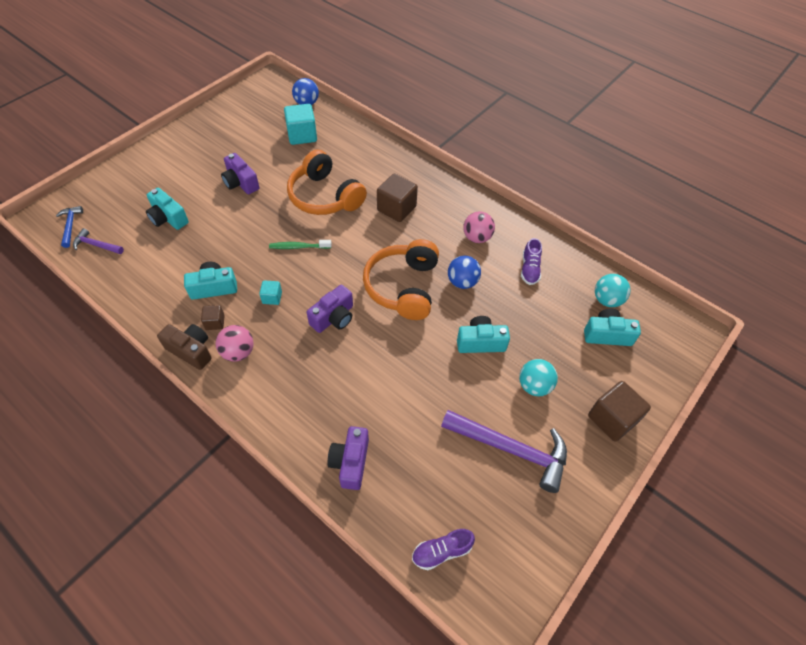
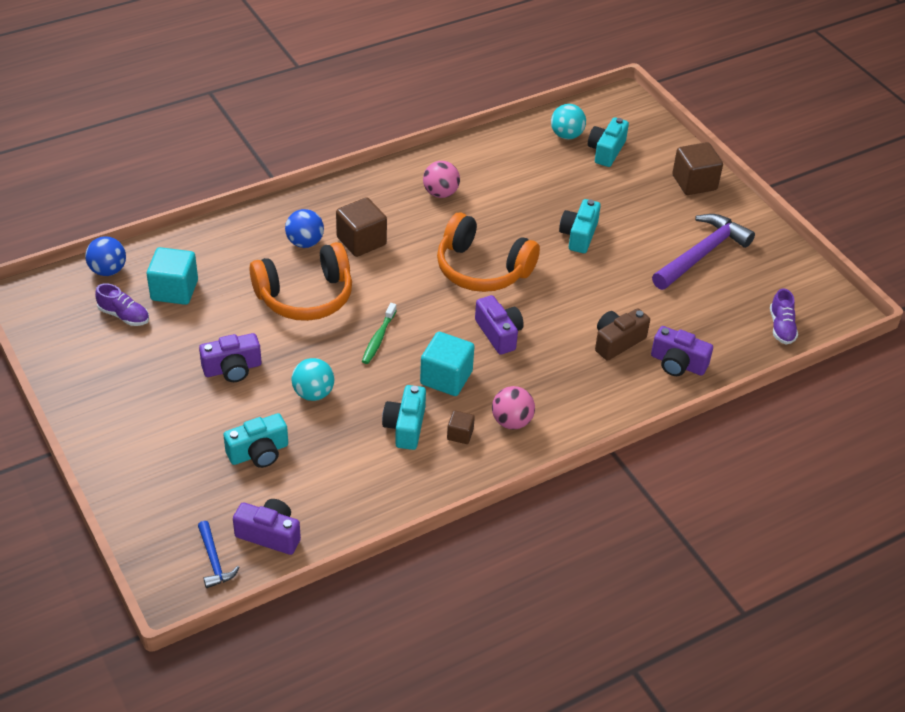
camera: 70 degrees left, 10 degrees down
blue hammer [56,206,83,248] -> blue hammer turned 120 degrees counterclockwise [198,521,240,588]
purple hammer [73,228,124,254] -> purple camera [233,499,301,555]
brown camera [157,324,212,370] -> brown camera moved to [595,308,650,361]
turquoise cube [259,280,282,305] -> turquoise cube [420,332,474,396], size x1.91
blue ball [448,256,481,289] -> blue ball moved to [285,209,324,248]
turquoise ball [519,359,558,396] -> turquoise ball moved to [291,358,335,401]
purple shoe [521,238,542,285] -> purple shoe moved to [95,283,149,326]

